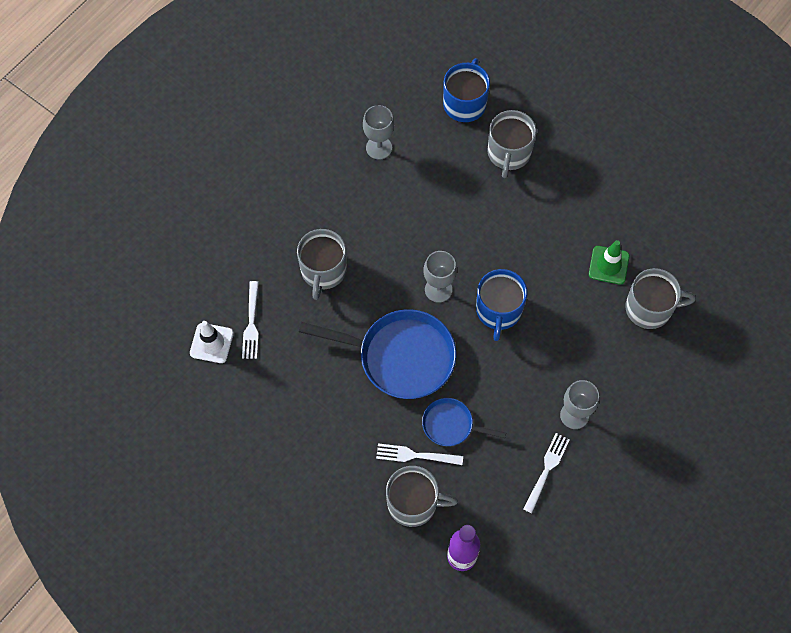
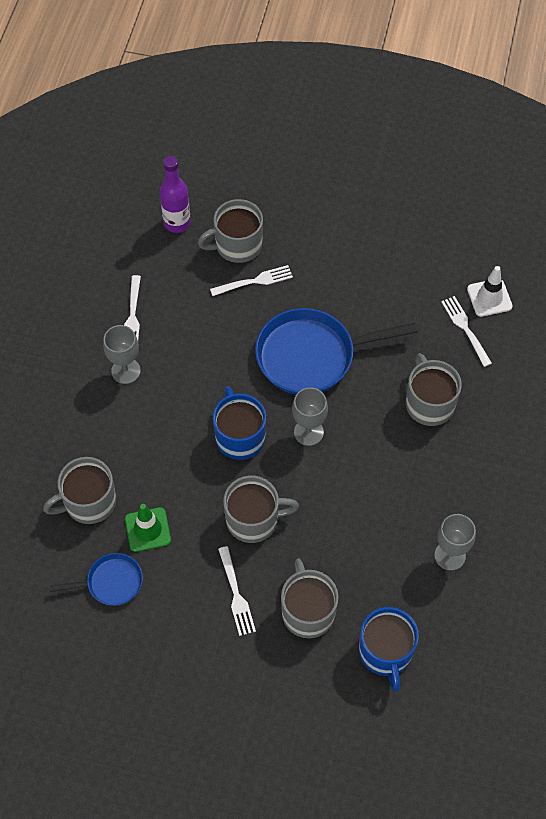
camera: 155 degrees right, 5 degrees down
blue pan [422,398,506,446] -> blue pan moved to [49,553,143,606]
none -> white fork [218,546,256,636]
none -> grey mug [223,476,299,543]

